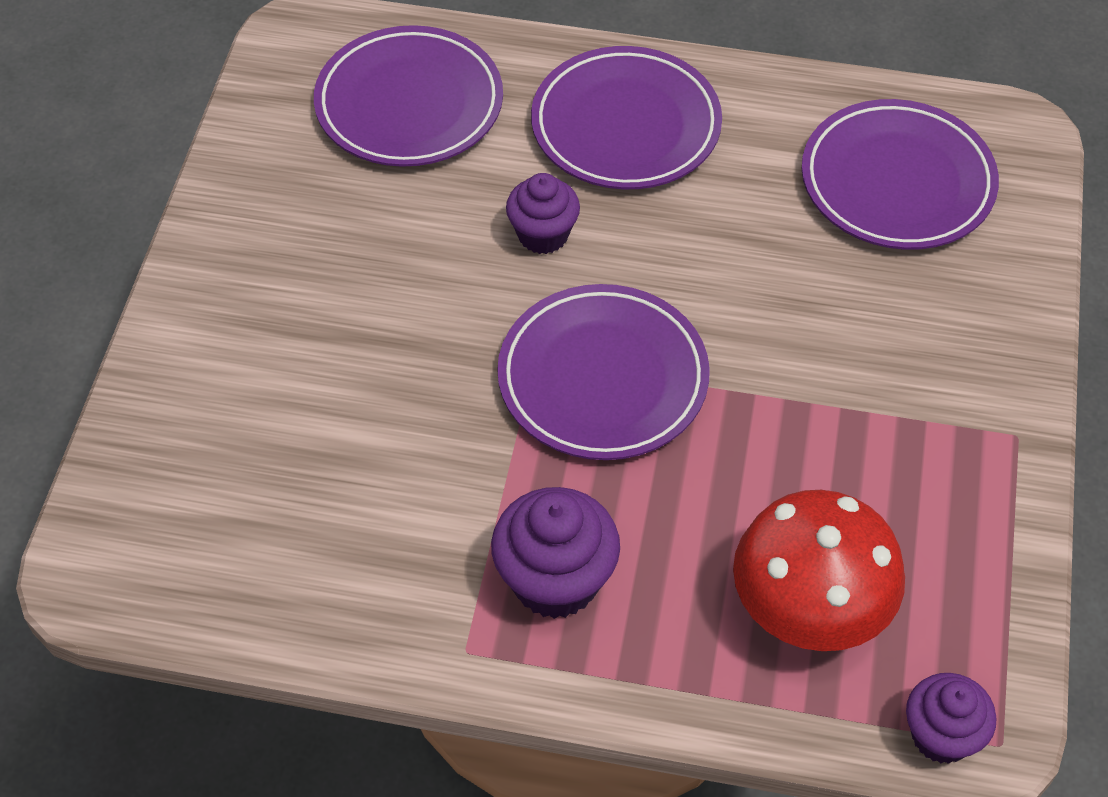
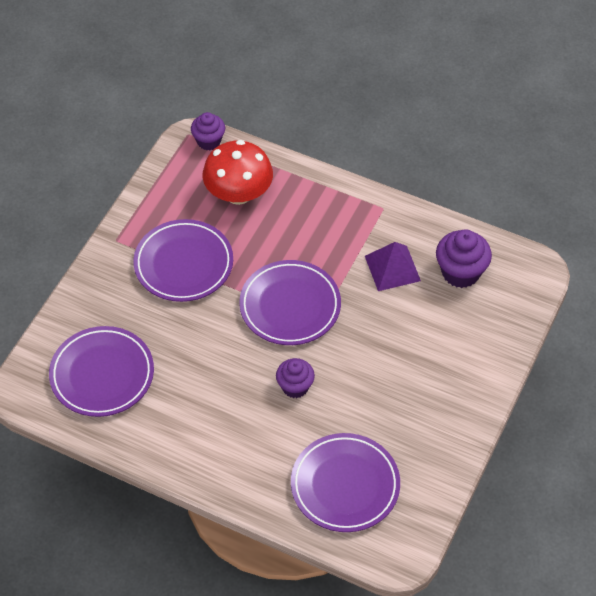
camera: 165 degrees left, 0 degrees up
purple cupcake [491,487,620,619] -> purple cupcake moved to [436,230,492,288]
purple plate [531,46,722,189] -> purple plate moved to [133,219,233,302]
none -> purple pyramid [365,242,421,291]

